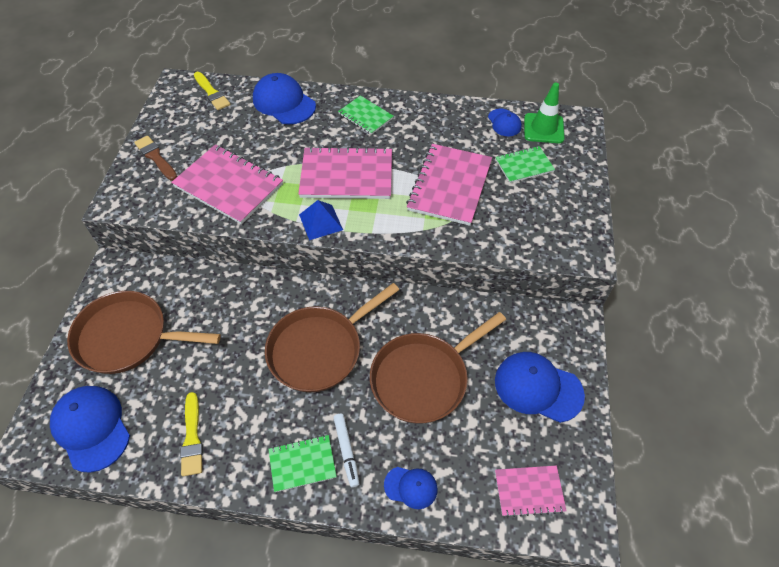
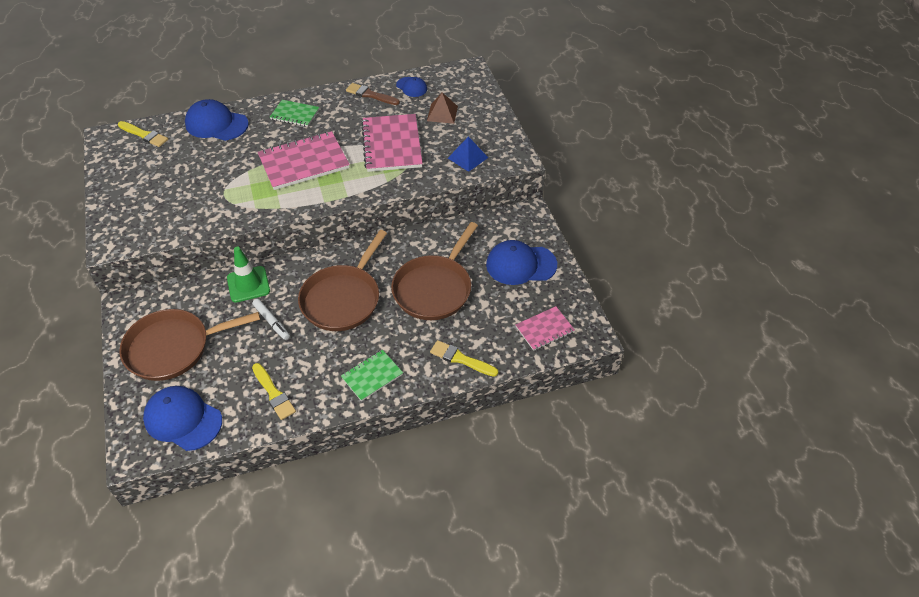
camera: 25 degrees left, 5 degrees down
brown brush [134,136,177,181] -> brown brush moved to [346,83,400,105]
pink notebook [171,144,283,225] -> none
blue pyramid [299,200,343,240] -> blue pyramid moved to [448,137,488,172]
white marker [334,413,360,488] -> white marker moved to [252,299,290,340]
blue cap [384,467,438,509] -> yellow brush [430,340,498,377]
green notebook [495,146,555,183] -> brown pyramid [427,92,458,124]
green traffic cone [524,83,564,143] -> green traffic cone moved to [227,247,270,303]

